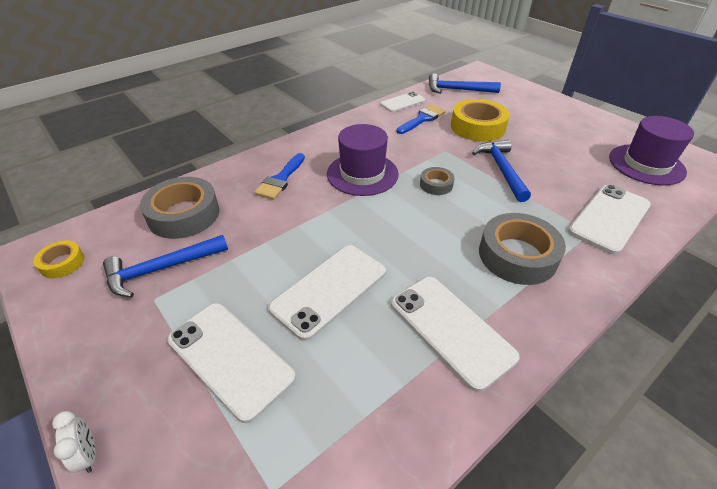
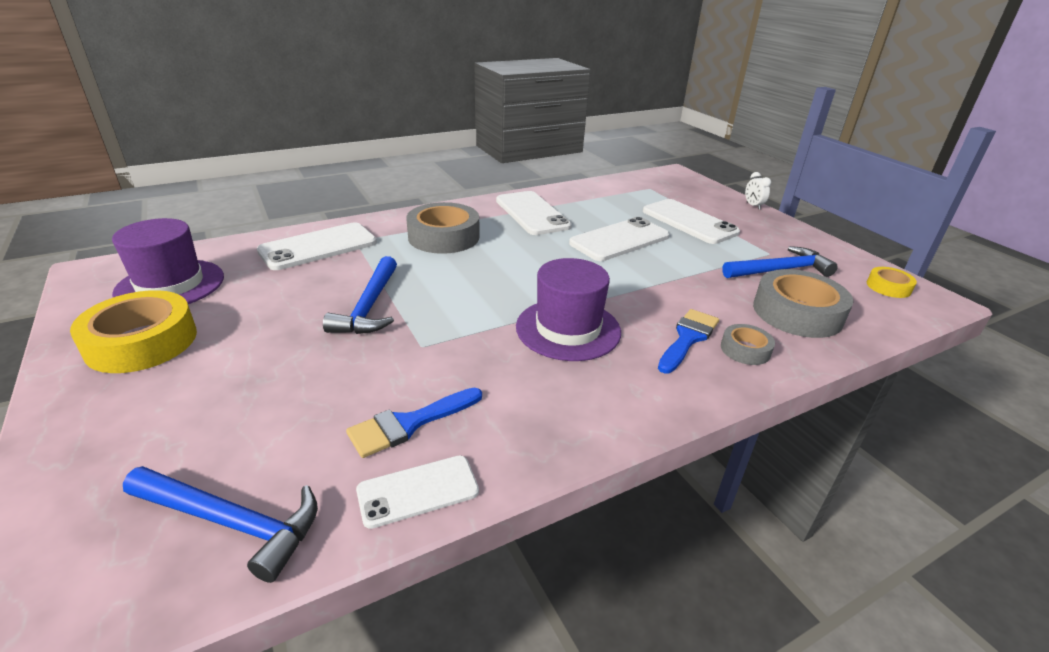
camera: 170 degrees left, 10 degrees down
grey tape [420,167,455,195] -> grey tape moved to [721,324,775,365]
yellow tape [451,99,510,142] -> yellow tape moved to [70,290,197,373]

